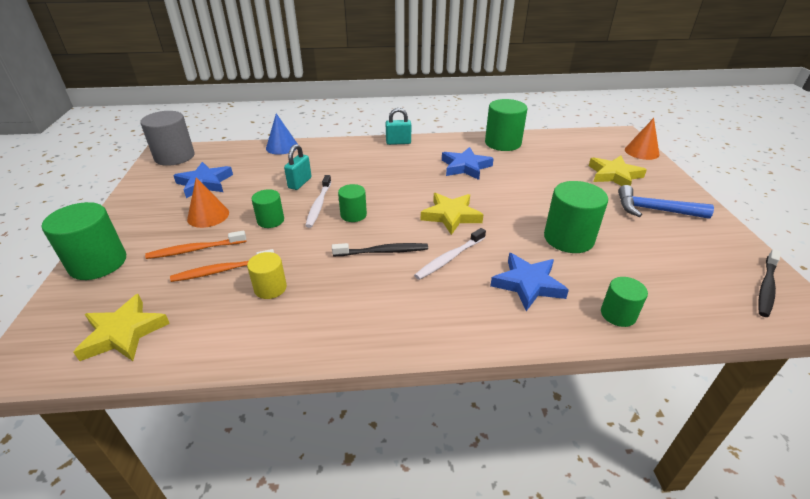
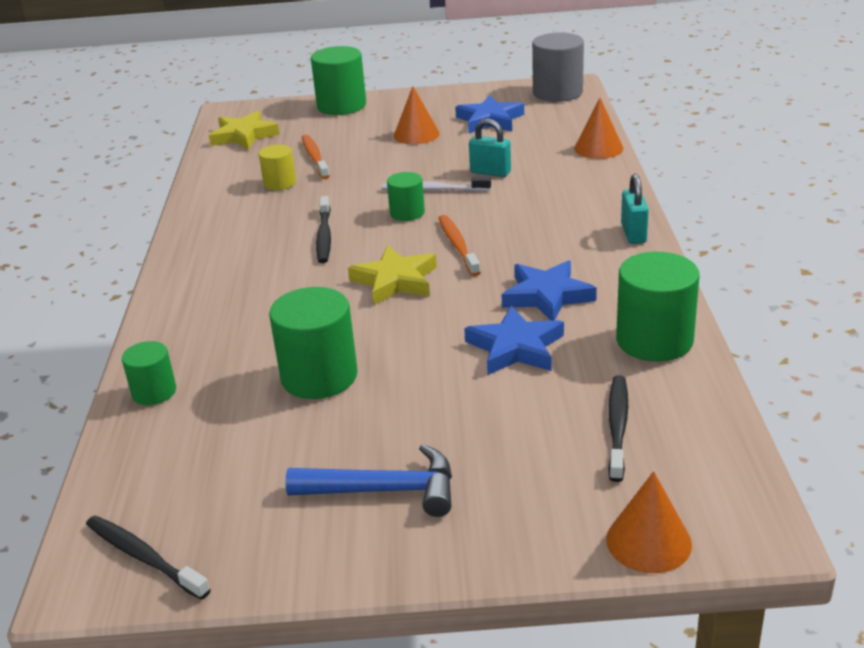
camera: 95 degrees right, 5 degrees down
orange toothbrush [145,231,246,259] -> orange toothbrush moved to [439,215,481,276]
green cylinder [252,189,284,228] -> none
blue cone [266,113,298,155] -> orange cone [574,98,623,159]
white toothbrush [414,228,486,280] -> none
blue star [490,253,569,311] -> blue star moved to [464,306,564,375]
yellow star [589,156,647,186] -> none
blue hammer [618,185,714,219] -> blue hammer turned 75 degrees clockwise [285,444,452,517]
none -> black toothbrush [608,375,628,482]

